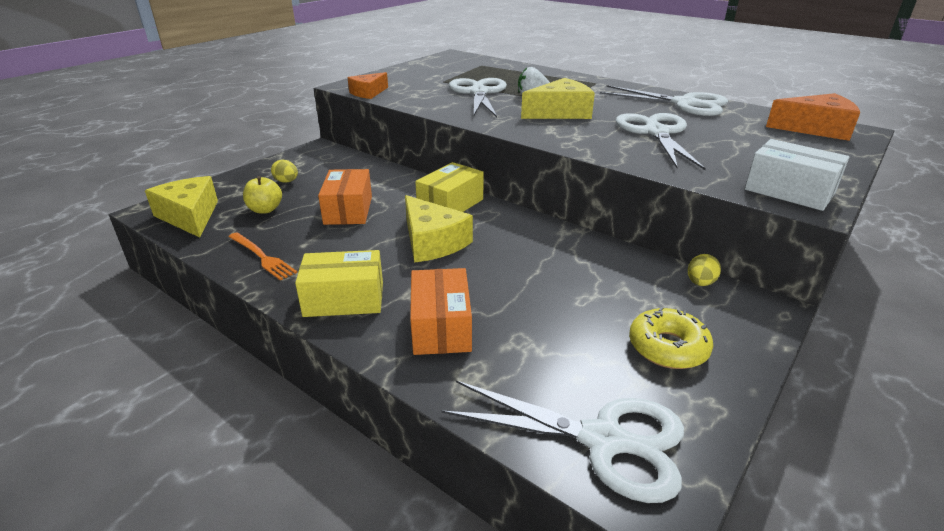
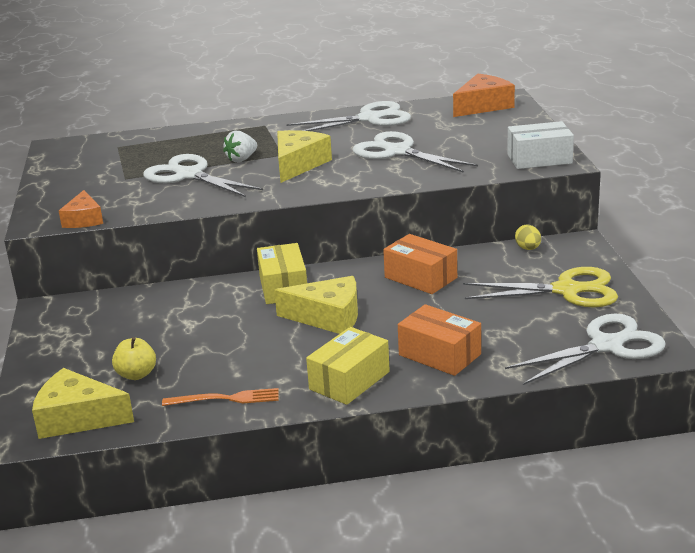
camera: 45 degrees left, 5 degrees down
yellow egg [271,159,298,183] -> none
orange box [318,169,372,225] -> orange box moved to [383,234,457,294]
yellow donut [629,307,713,369] -> yellow scissors [463,267,618,308]

